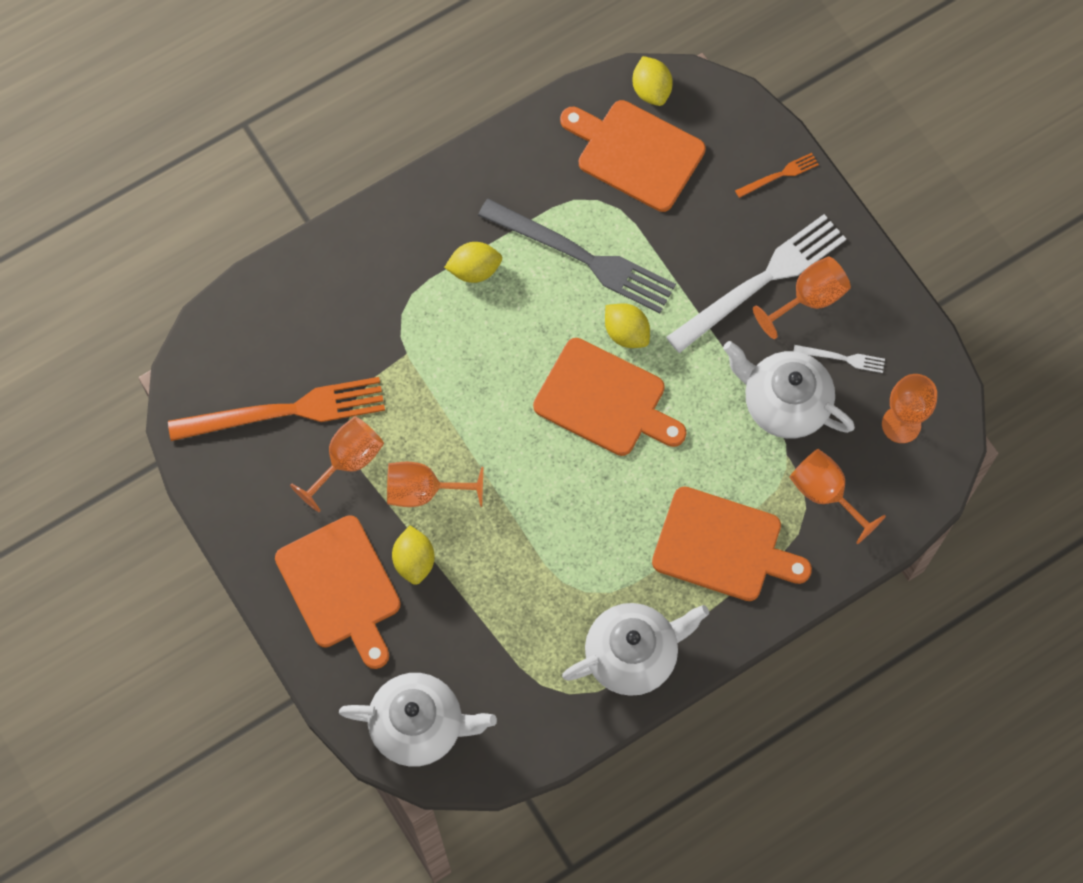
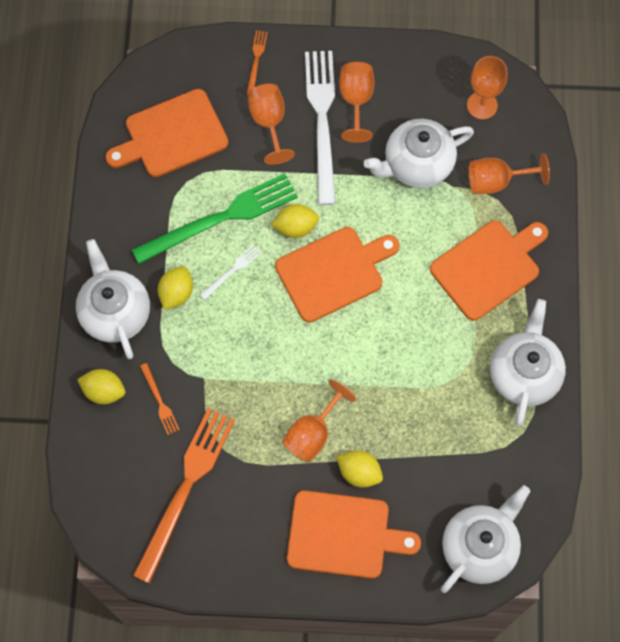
camera: 55 degrees left, 0 degrees up
orange goblet [290,416,384,512] -> orange goblet moved to [248,84,295,165]
grey fork [478,199,676,313] -> green fork [132,173,298,264]
yellow lemon [633,56,673,106] -> yellow lemon moved to [77,369,125,404]
white fork [794,345,885,373] -> white fork moved to [200,245,261,300]
none -> white teapot [76,239,150,359]
none -> orange fork [140,363,179,435]

